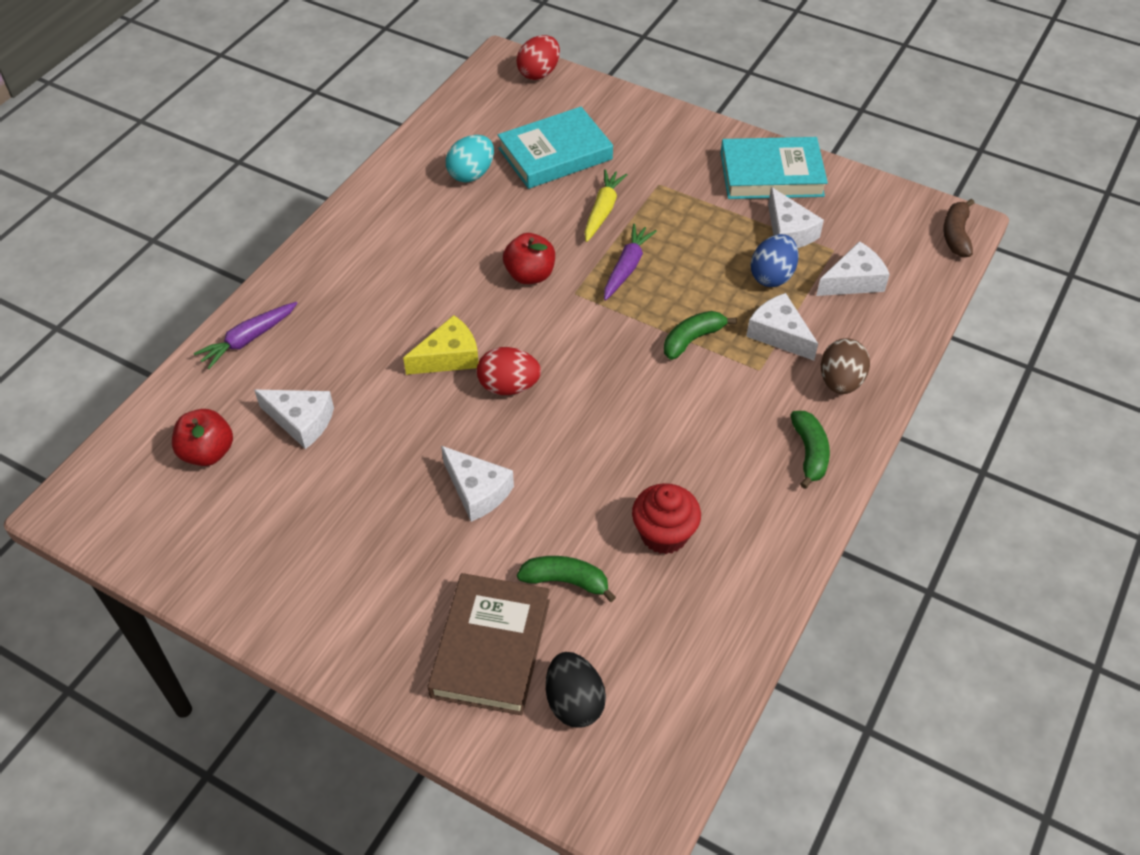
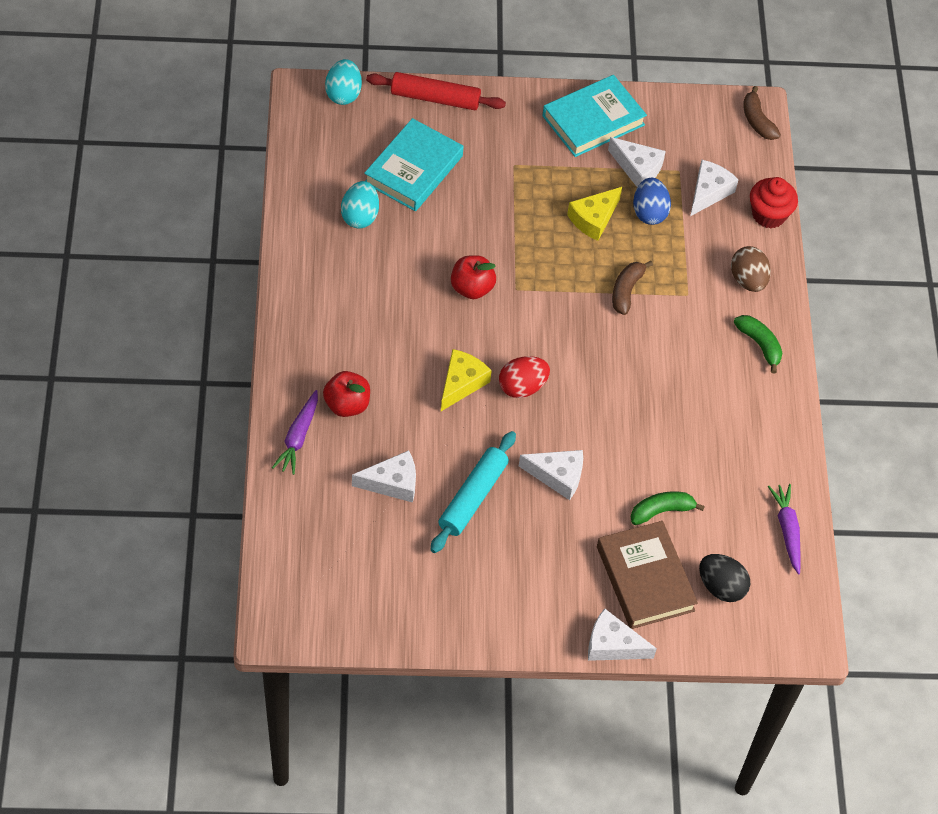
camera: 35 degrees left, 5 degrees up
red apple [172,409,233,466] -> red apple moved to [323,371,370,417]
red egg [516,35,560,80] -> turquoise egg [325,59,362,105]
yellow carrot [585,169,628,242] -> none
purple carrot [604,224,657,301] -> purple carrot moved to [768,484,801,574]
red cupcake [632,483,701,554] -> red cupcake moved to [750,177,798,228]
green banana [664,311,737,360] -> brown banana [612,261,653,315]
white cheese [746,293,818,361] -> white cheese moved to [588,608,657,661]
none -> red rolling pin [366,72,506,110]
none -> turquoise rolling pin [430,431,516,553]
none -> yellow cheese [567,187,622,241]

